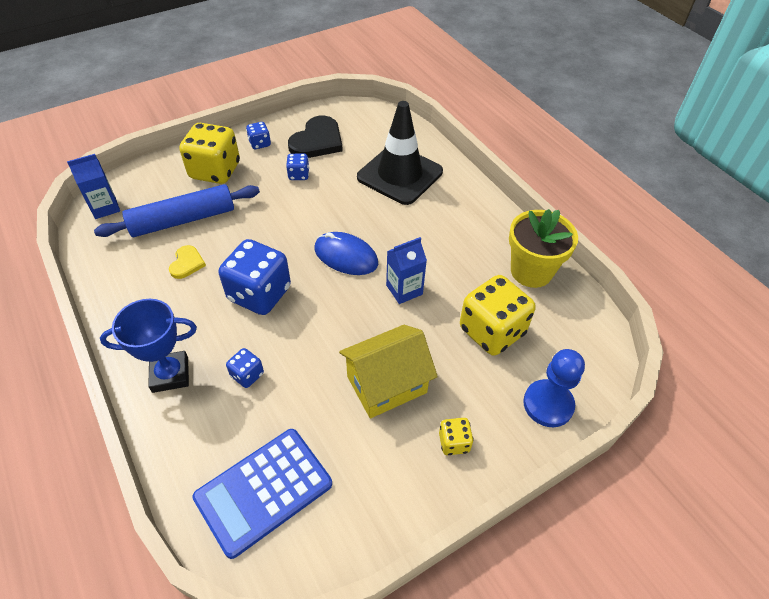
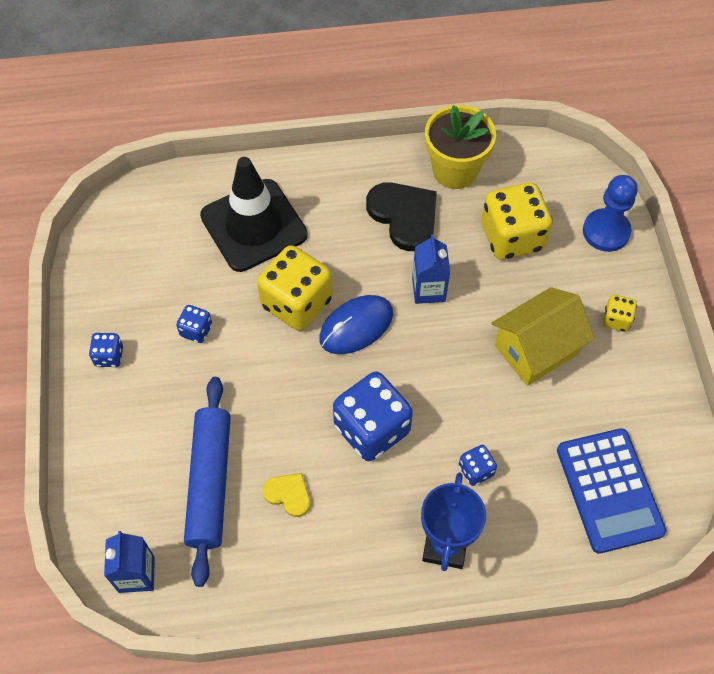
camera: 65 degrees left, 10 degrees up
yellow dice [179,123,240,184] -> yellow dice moved to [257,245,333,331]
black heart [288,116,343,158] -> black heart moved to [366,182,437,251]
yellow house [339,325,438,418] -> yellow house turned 60 degrees clockwise [492,287,595,386]

